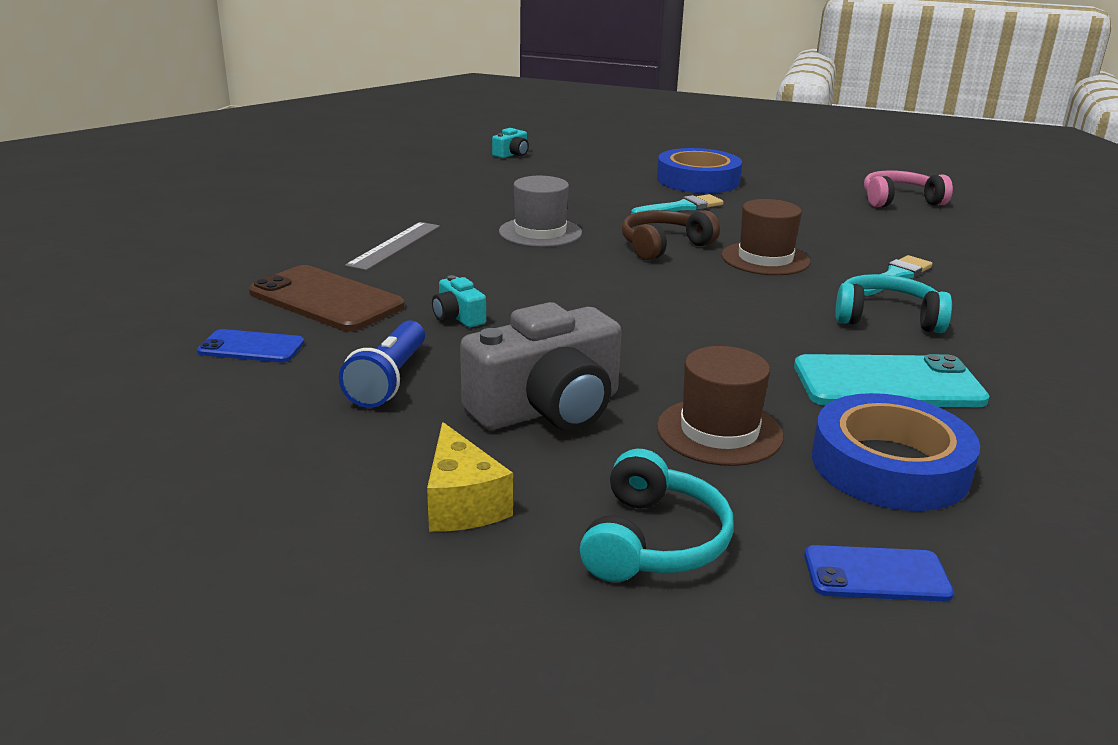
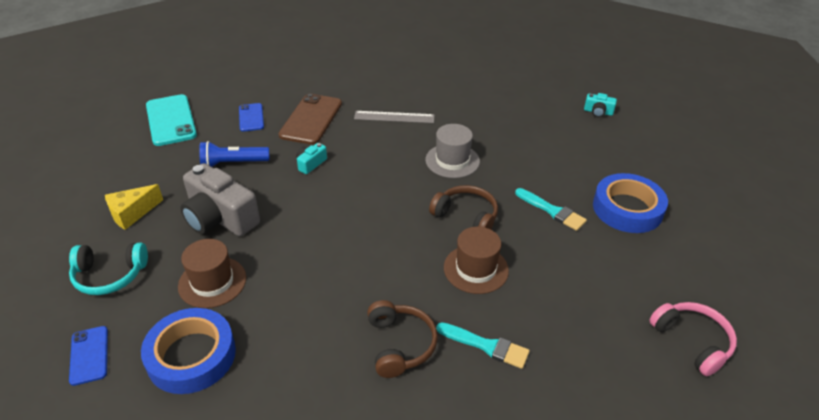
camera: 70 degrees right, 15 degrees up
turquoise phone [794,354,989,407] -> turquoise phone moved to [146,94,197,146]
turquoise headphones [835,274,952,333] -> brown headphones [367,300,438,378]

